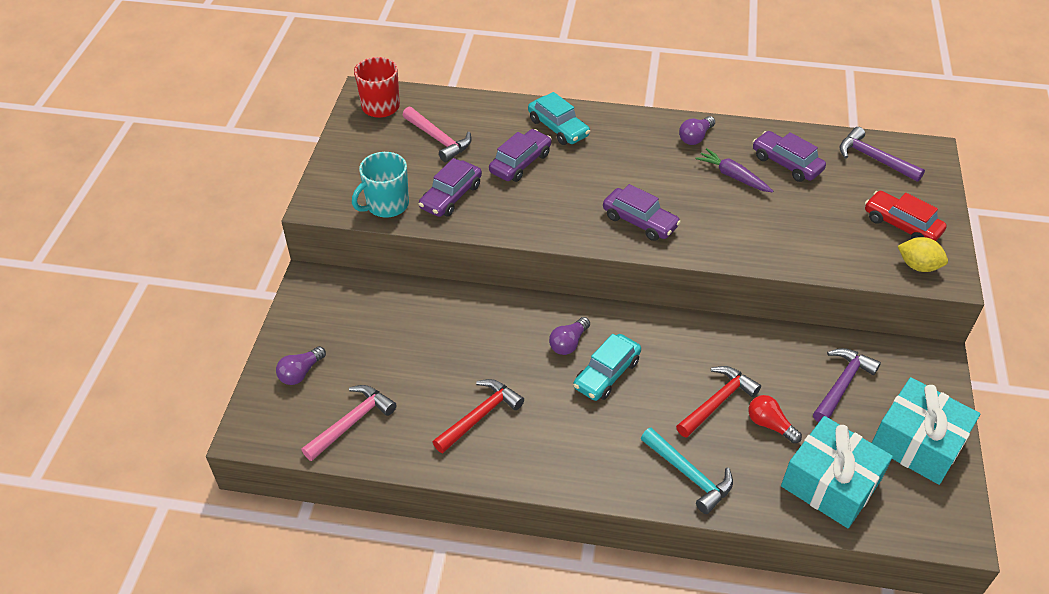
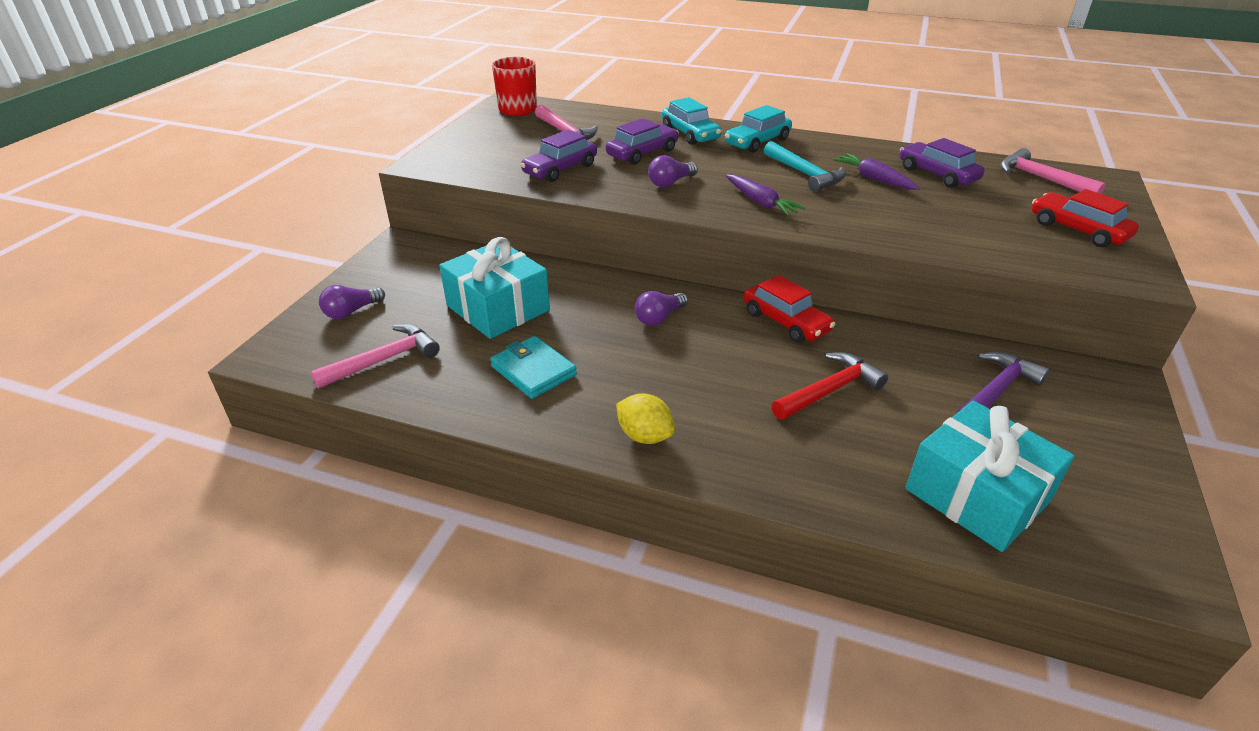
camera: 10 degrees right, 10 degrees down
turquoise mug [352,152,409,218] -> none
red hammer [433,379,524,453] -> turquoise wallet [490,336,577,399]
turquoise car [573,334,641,401] -> turquoise car moved to [725,105,792,153]
purple car [603,184,681,241] -> purple carrot [726,174,806,216]
turquoise hammer [641,428,733,514] -> turquoise hammer moved to [764,141,846,192]
purple light bulb [679,116,715,145] -> purple light bulb moved to [648,155,698,187]
red light bulb [749,395,802,443] -> none
purple hammer [839,127,925,182] -> pink hammer [1000,148,1106,194]
turquoise gift [872,377,980,485] -> turquoise gift moved to [439,237,550,339]
yellow lemon [898,237,948,272] -> yellow lemon moved to [616,393,675,444]
none -> red car [744,275,835,343]

